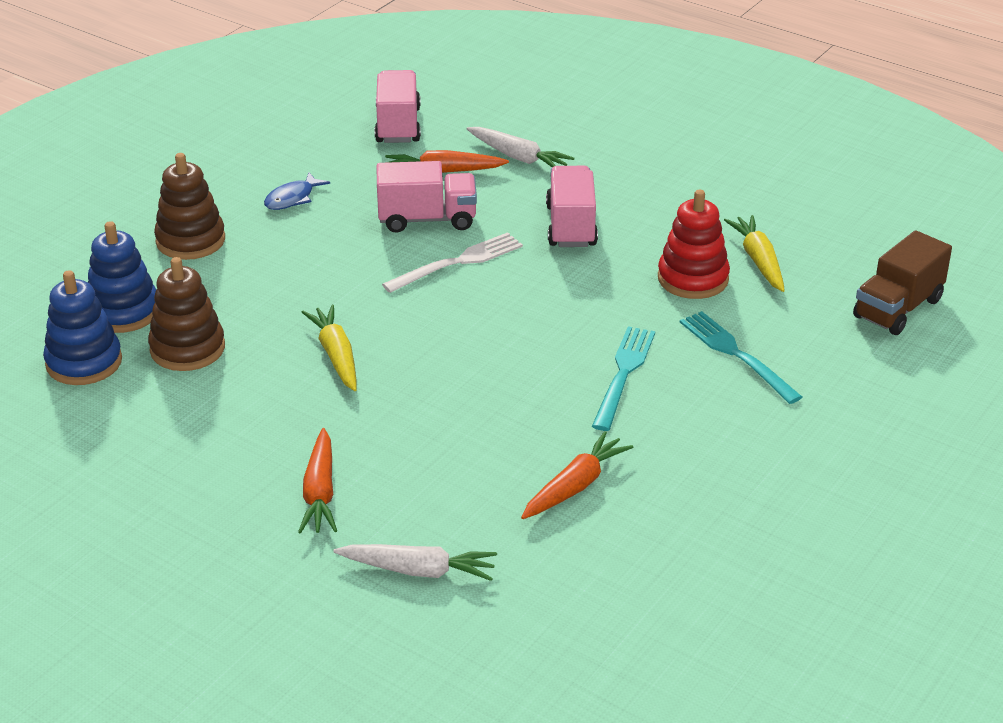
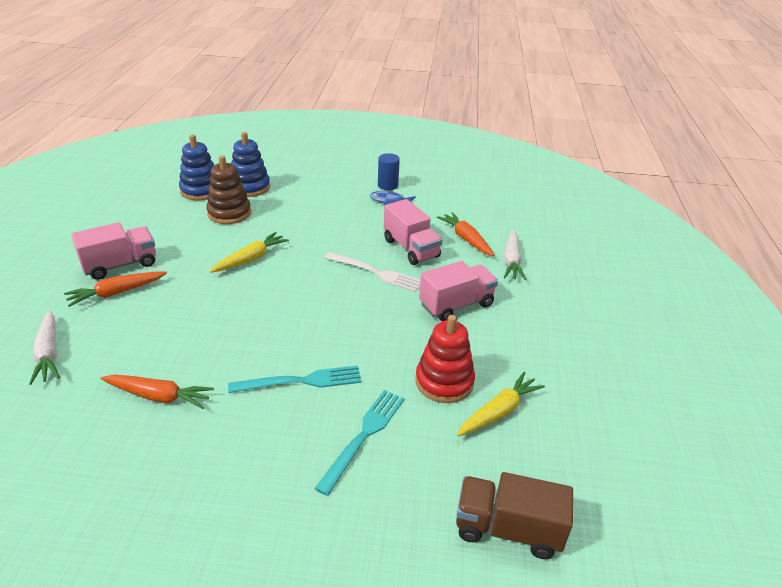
camera: 60 degrees right, 0 degrees up
brown stacking toy [154,153,225,260] -> none
pink truck [375,70,421,143] -> pink truck moved to [71,222,156,280]
none -> blue cylinder [378,153,400,190]

